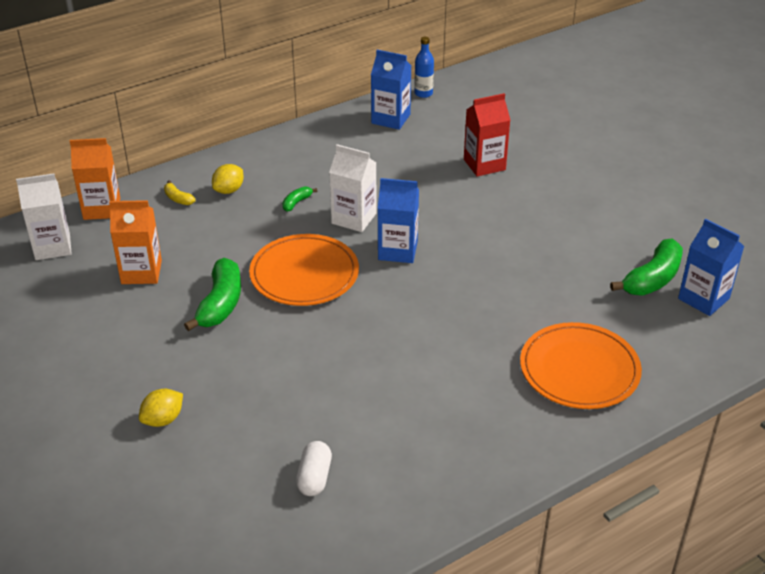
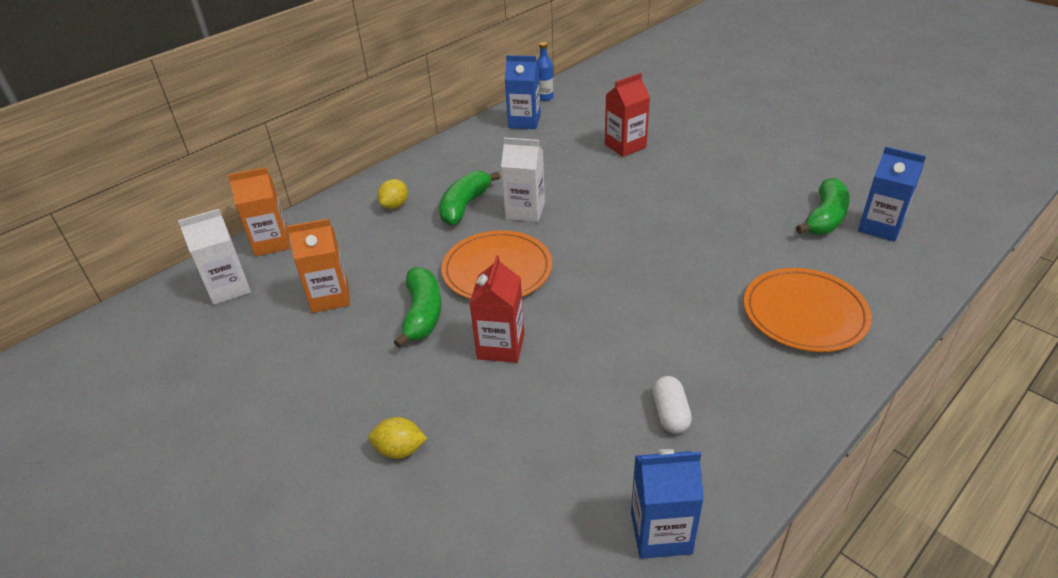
camera: 10 degrees left, 0 degrees up
yellow lemon [139,389,183,427] -> yellow lemon turned 60 degrees clockwise [368,417,427,459]
yellow banana [164,180,196,205] -> none
green banana [282,186,317,212] -> green banana [439,171,500,226], size x2.08
white capsule [296,441,332,496] -> white capsule moved to [653,376,692,434]
blue carton [378,178,419,263] -> blue carton moved to [631,449,704,559]
none -> red carton [469,255,525,363]

